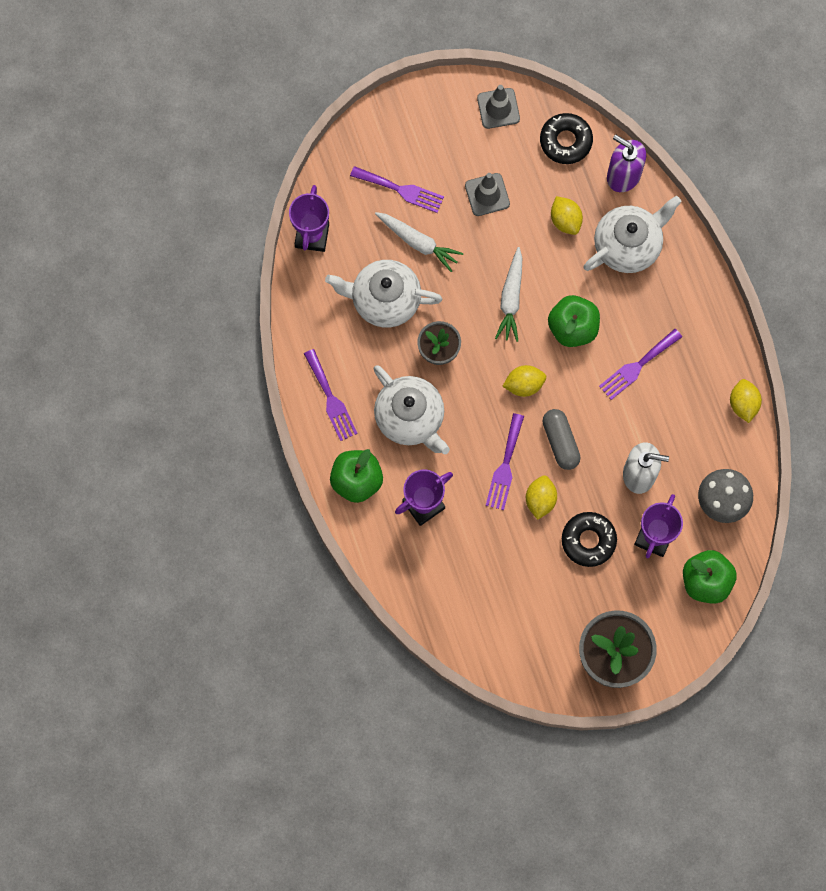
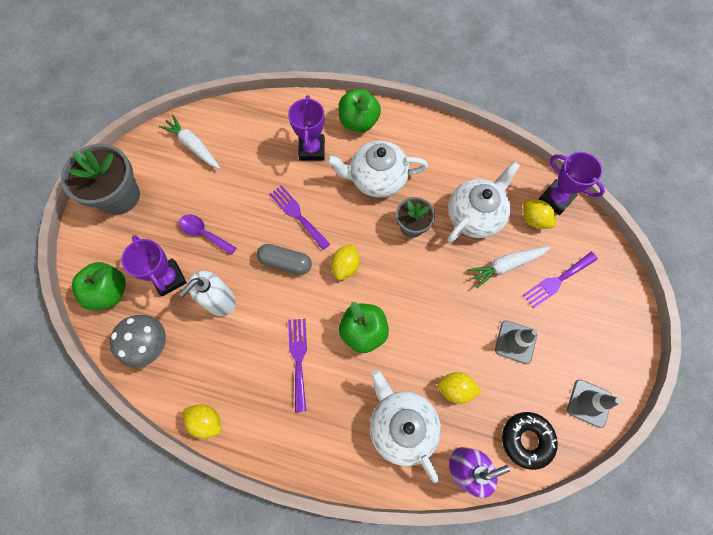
camera: 125 degrees right, 5 degrees down
purple fork [304,349,358,441] -> none
white carrot [495,247,522,342] -> white carrot moved to [159,115,220,169]
yellow lemon [526,476,557,520] -> yellow lemon moved to [523,200,556,229]
black donut [562,512,617,567] -> purple spoon [179,214,236,255]
white teapot [583,196,682,273] -> white teapot turned 150 degrees clockwise [370,369,441,483]

